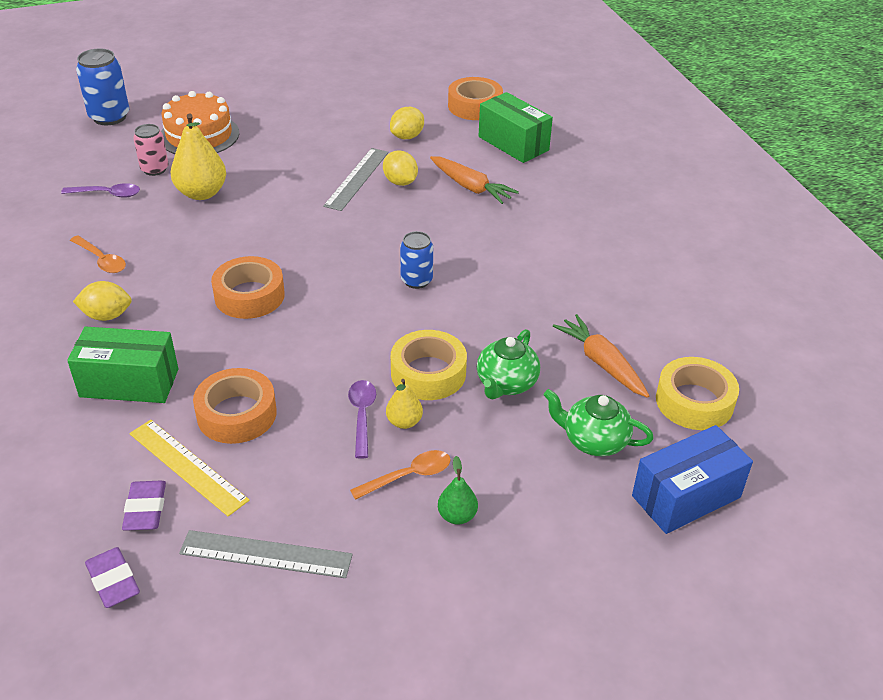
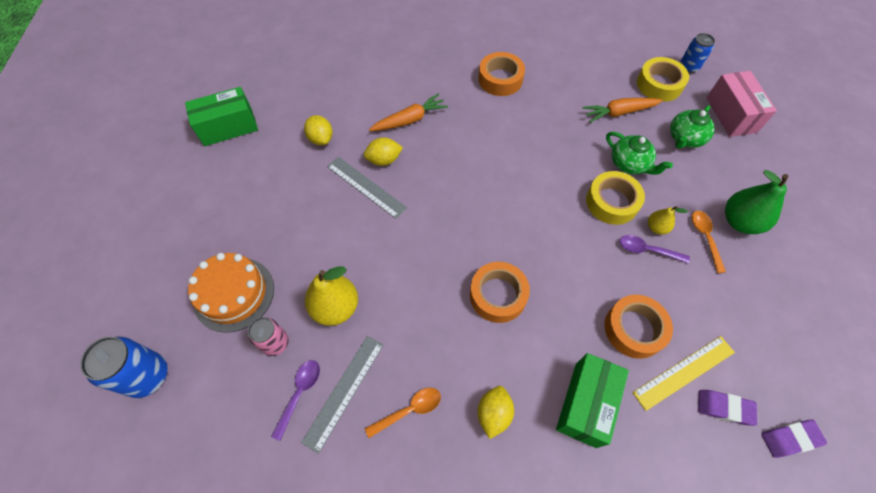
camera: 70 degrees left, 20 degrees up
grey ruler [179,530,353,578] -> grey ruler moved to [301,336,384,454]
blue can [400,231,433,289] -> blue can moved to [680,33,715,73]
green pear [438,456,478,525] -> green pear [725,170,788,234], size x1.88
orange tape [448,77,503,120] -> orange tape moved to [478,52,525,96]
green box [479,92,553,163] -> green box moved to [185,87,258,146]
blue box [632,425,753,534] -> pink box [706,71,777,137]

